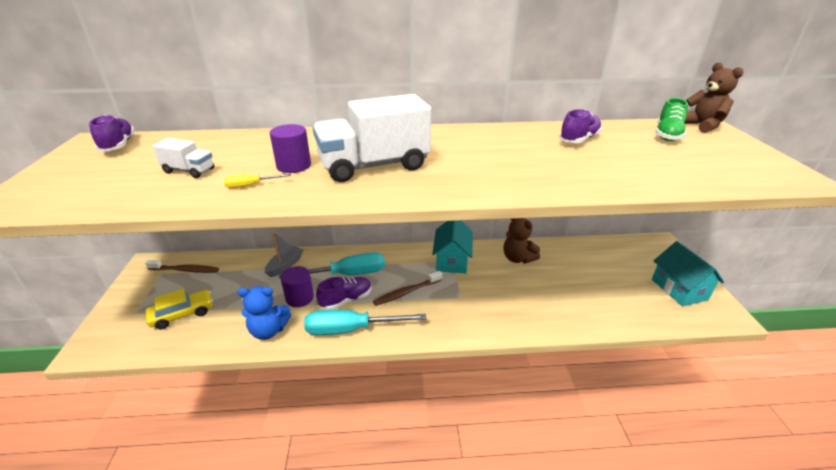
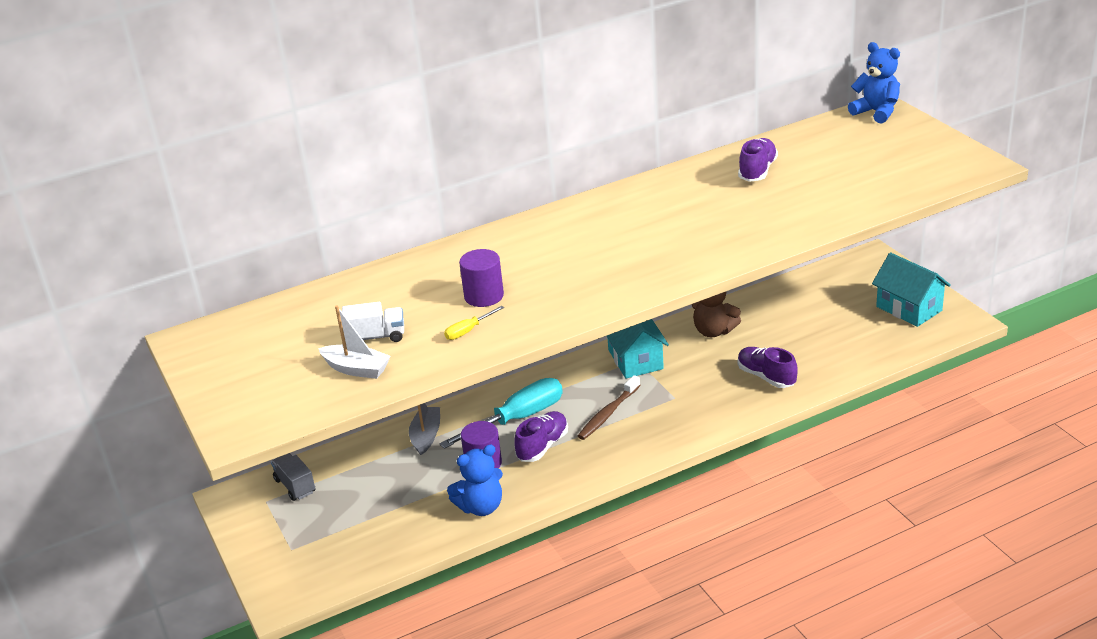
camera: 20 degrees left, 0 degrees up
purple shoe [89,115,135,151] -> purple shoe moved to [738,347,798,388]
brown toothbrush [145,260,219,273] -> grey truck [271,453,316,501]
yellow car [145,289,213,329] -> none
turquoise screwdriver [304,309,426,335] -> none
white truck [313,94,431,182] -> none
green shoe [655,98,688,141] -> none
brown teddy bear [685,62,744,133] -> blue teddy bear [848,42,900,123]
none -> white boat [318,305,391,379]

